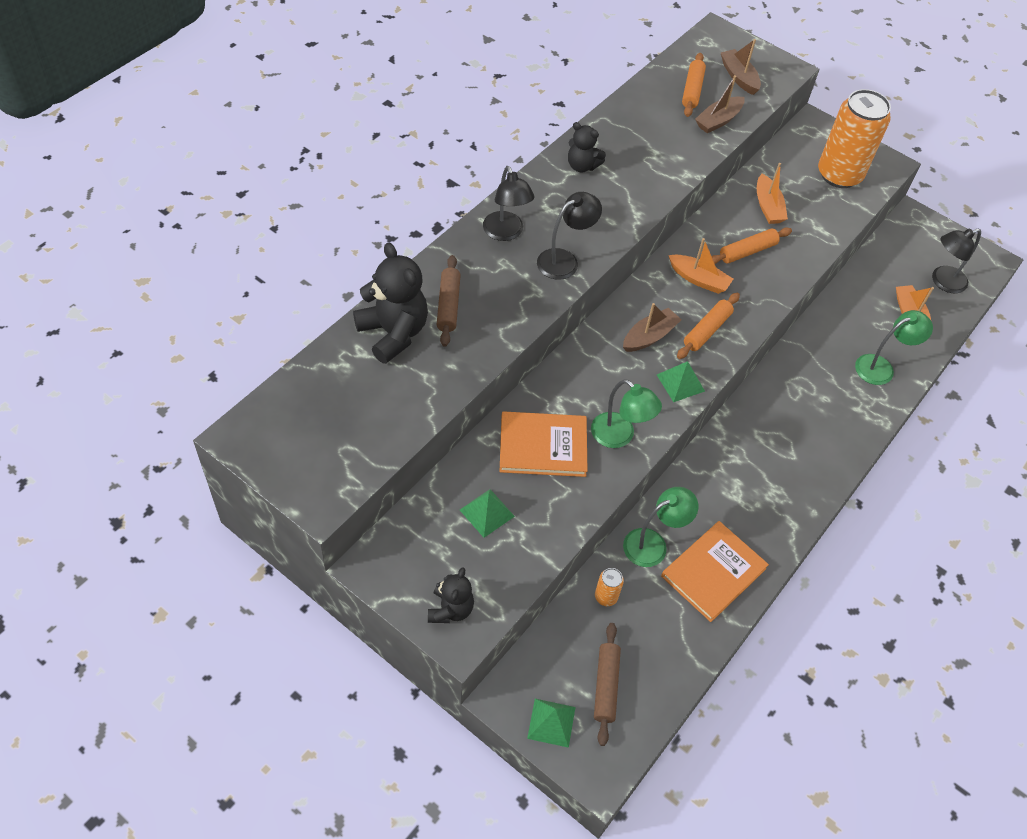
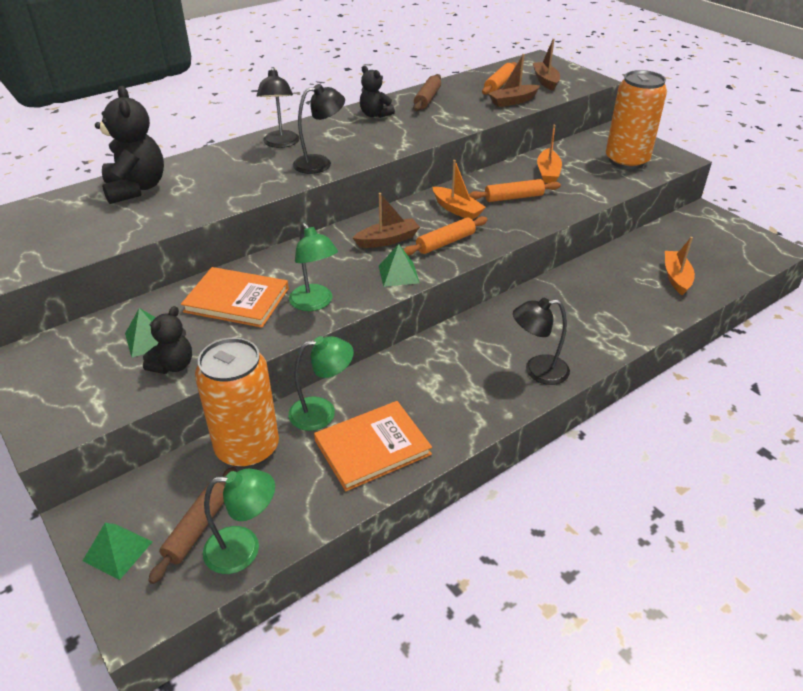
camera: 20 degrees right, 15 degrees down
black teddy bear [428,567,474,623] -> black teddy bear moved to [143,306,192,374]
brown rolling pin [437,255,461,347] -> brown rolling pin moved to [413,74,441,111]
orange can [595,568,624,606] -> orange can [195,338,279,468], size x2.50
green lamp [855,310,933,385] -> green lamp moved to [203,469,275,574]
black lamp [932,228,981,293] -> black lamp moved to [513,298,570,385]

